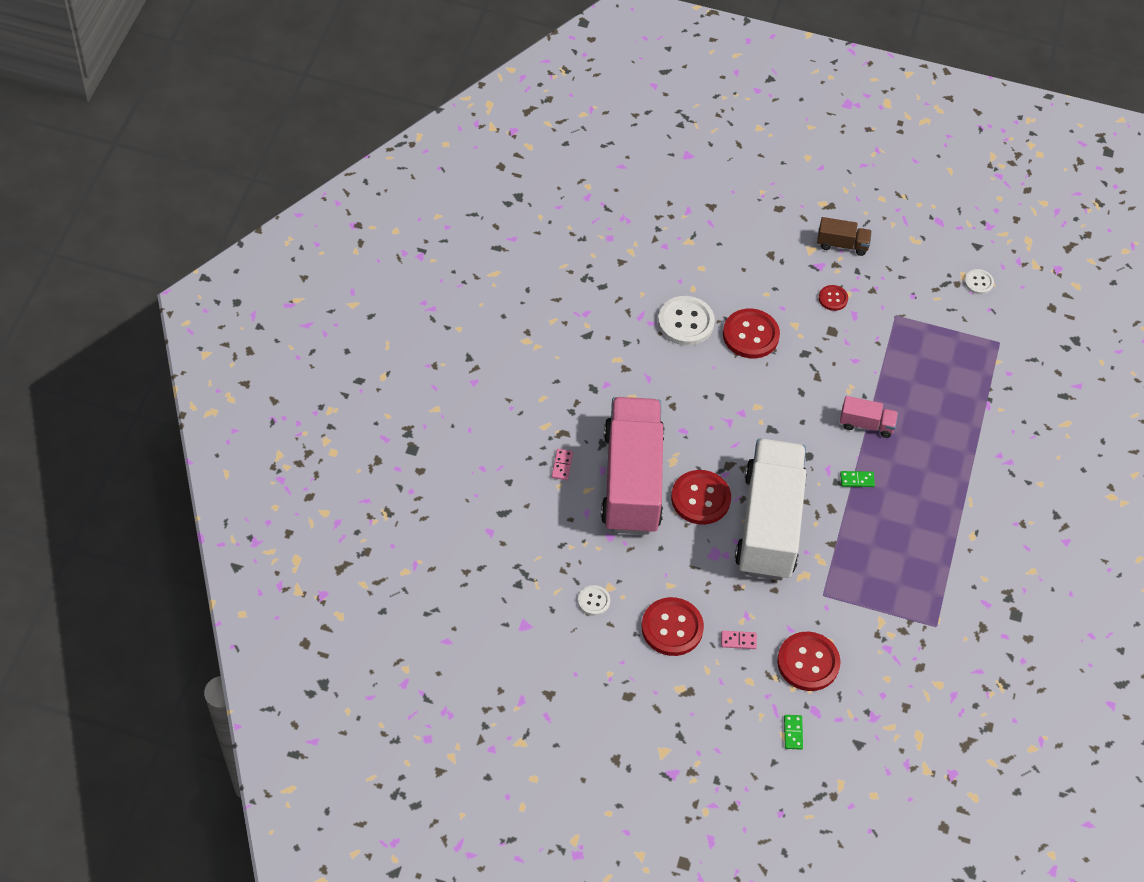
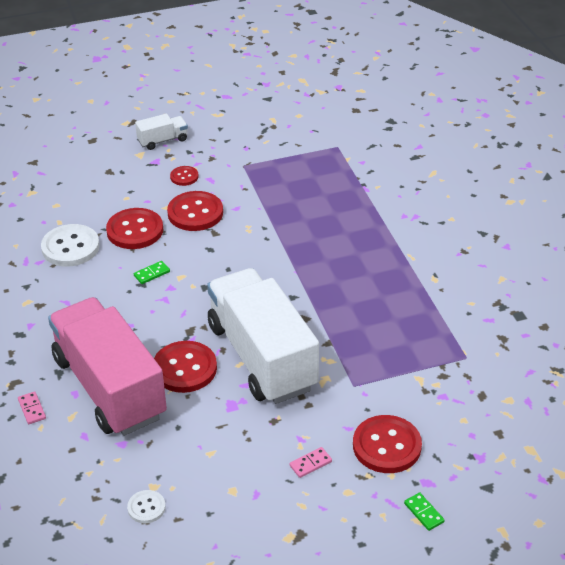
camera: 30 degrees left, 15 degrees down
red button [641,597,704,656] -> red button moved to [167,191,223,231]
brown truck [817,217,872,256] -> white truck [135,114,188,150]
pink truck [840,396,898,438] -> none
green domino [840,471,875,487] -> green domino moved to [134,261,170,284]
white button [964,269,994,294] -> none

